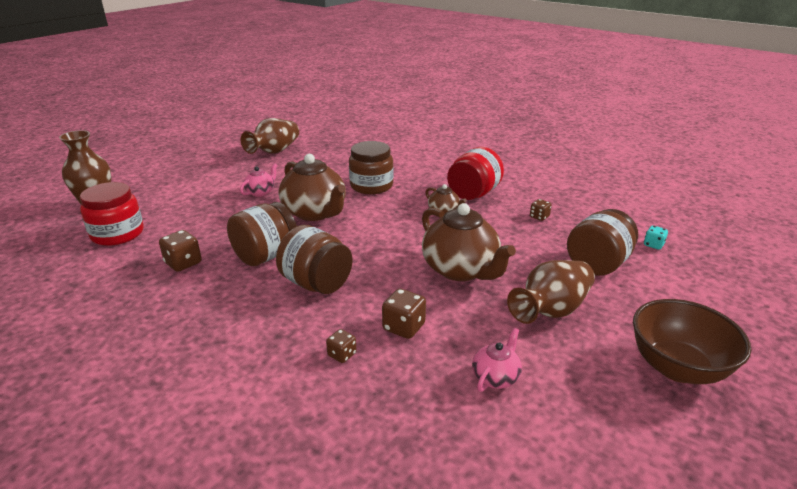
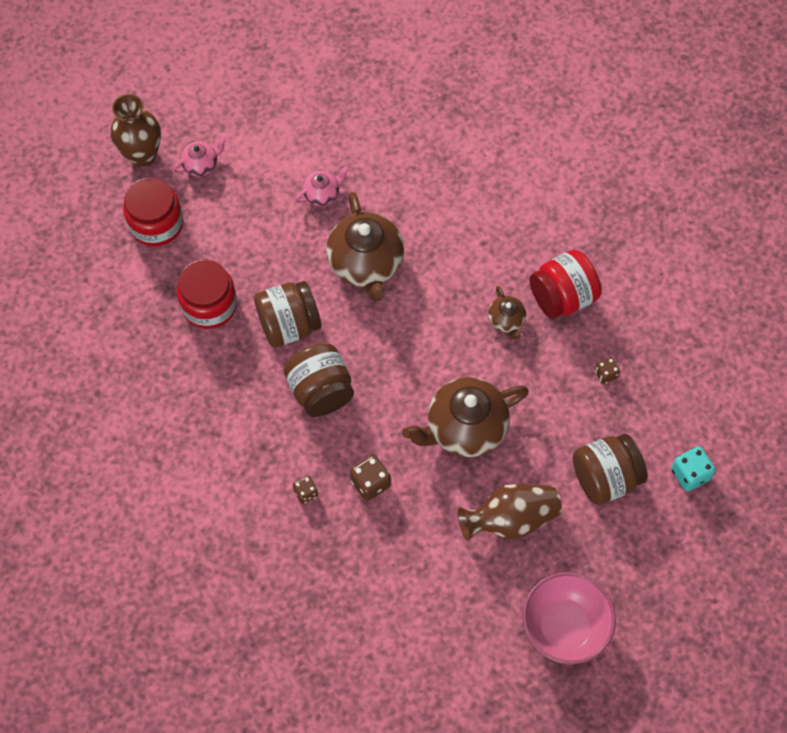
camera: 25 degrees right, 35 degrees up
brown dice [159,230,202,272] -> red jar [177,260,237,329]
brown vase [241,118,299,154] -> none
brown jar [349,141,394,194] -> none
brown teapot [422,203,516,281] -> brown teapot turned 75 degrees clockwise [402,377,529,457]
pink teapot [472,328,522,392] -> pink teapot moved to [172,136,227,177]
brown bowl [633,299,752,384] -> pink bowl [523,572,616,665]
turquoise dice [644,225,668,250] -> turquoise dice [671,446,716,491], size x1.61

